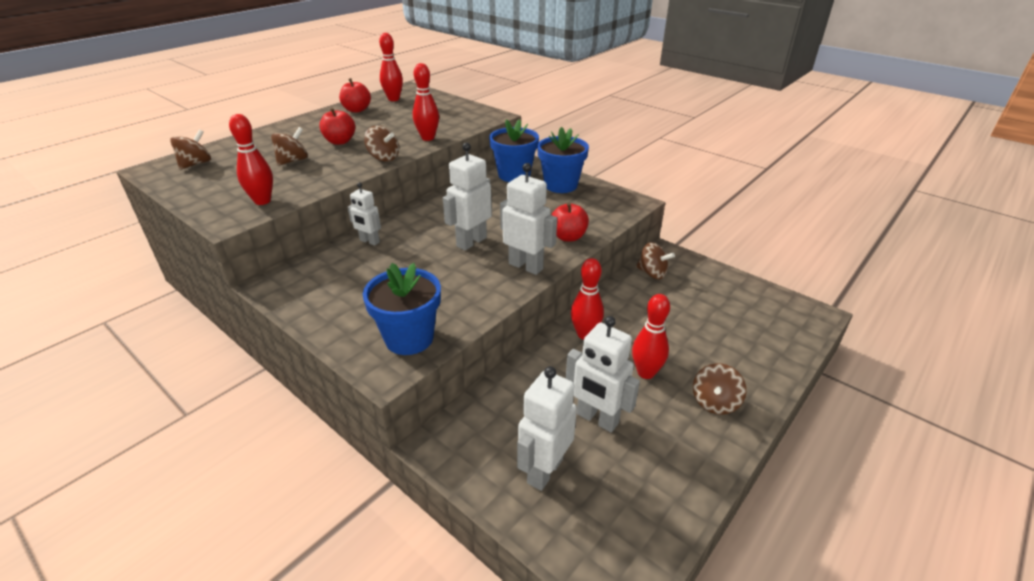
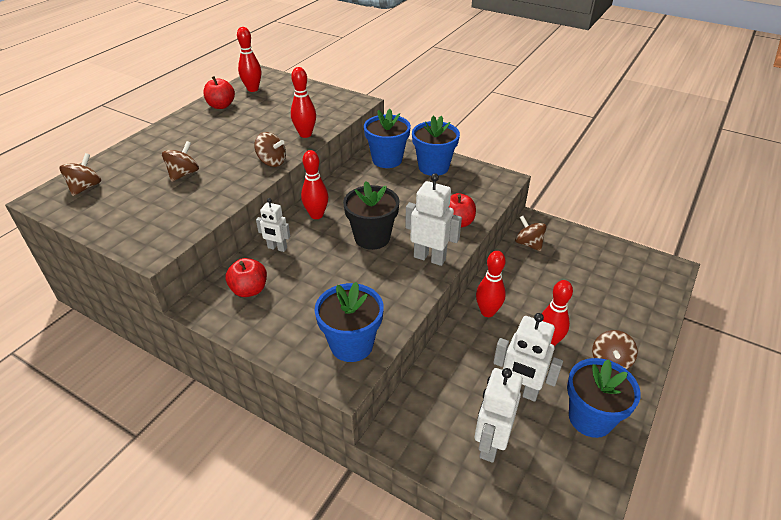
camera: 10 degrees left, 5 degrees up
red bowling pin [229,114,273,205] -> red bowling pin moved to [301,150,328,219]
red apple [319,108,355,145] -> red apple moved to [226,258,267,297]
white robot [443,142,492,250] -> black flower pot [343,181,400,250]
brown spinning top [636,242,675,279] -> brown spinning top turned 150 degrees counterclockwise [515,216,547,251]
none -> blue flower pot [567,358,641,438]

